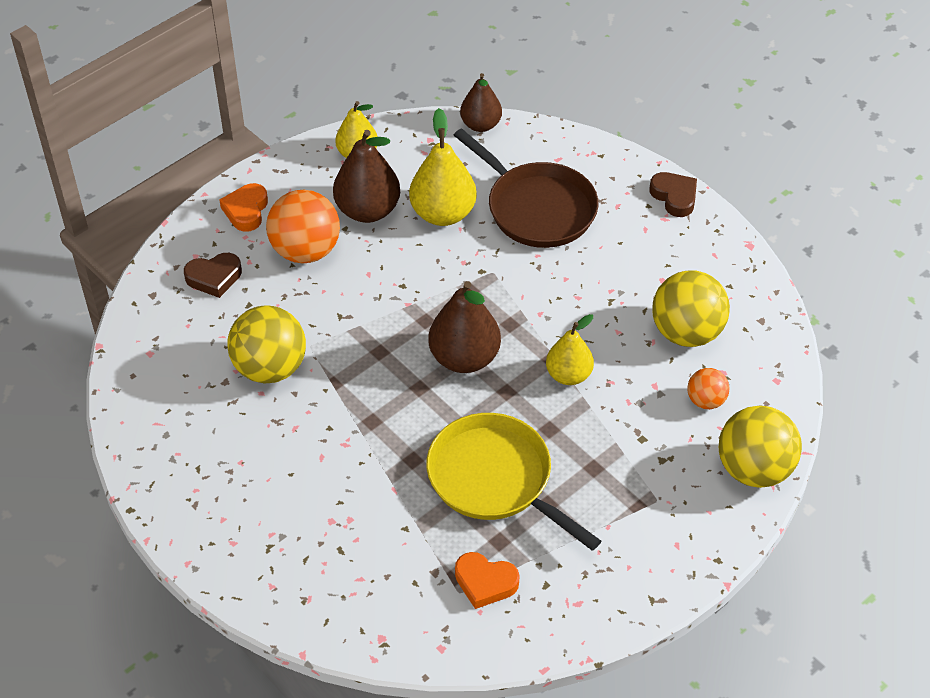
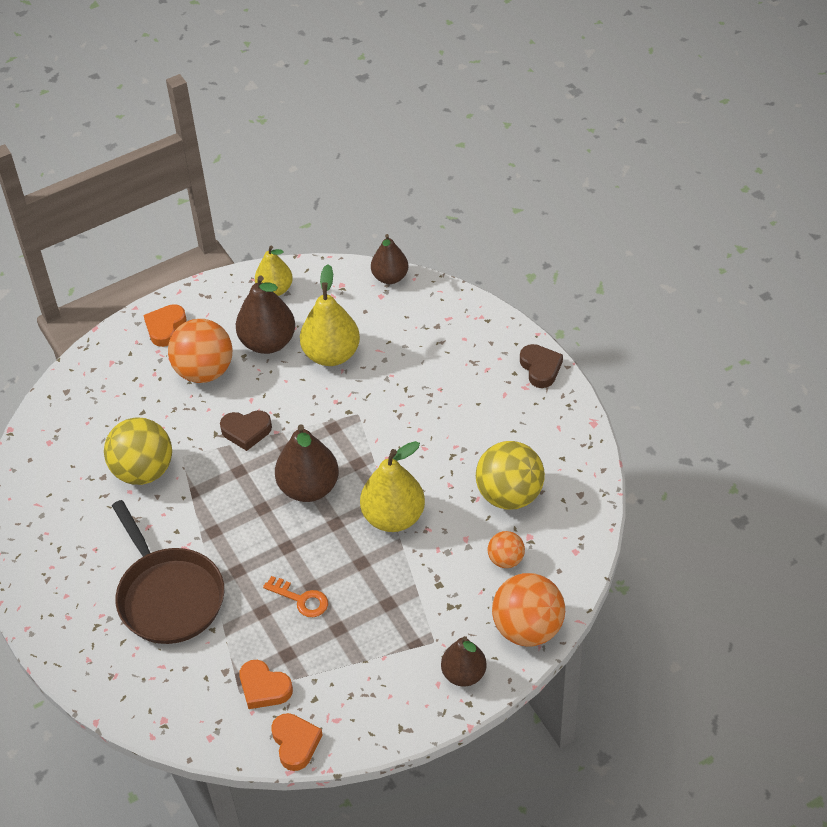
camera: 15 degrees right, 0 degrees up
brown heart [184,253,242,298] -> brown heart moved to [220,410,272,451]
yellow pan [426,413,601,551] -> orange key [263,576,328,617]
brown pan [454,128,598,248] -> brown pan moved to [112,500,224,644]
yellow pear [546,314,594,385] -> yellow pear [360,441,425,532], size x1.52
yellow ball [719,405,802,488] -> orange ball [492,573,565,647]
none -> orange heart [271,713,323,771]
none -> brown pear [441,636,487,686]

